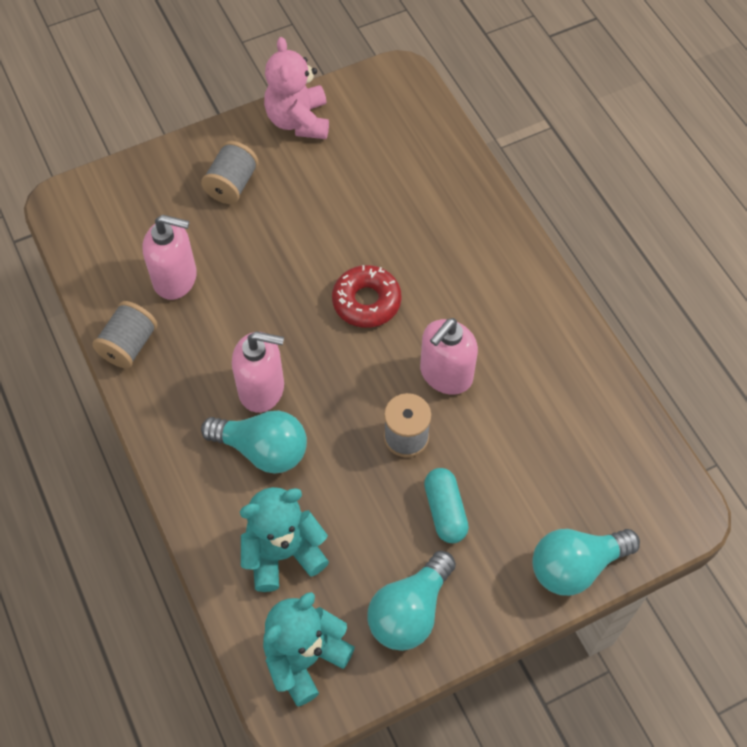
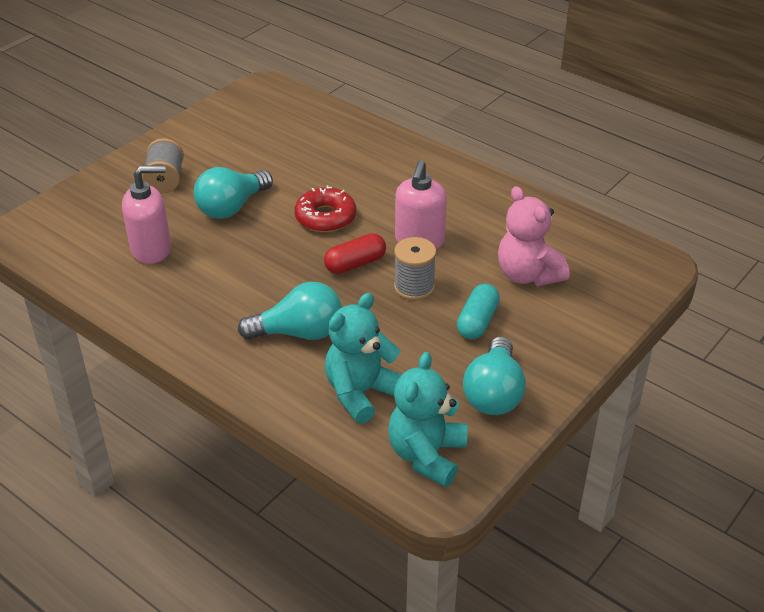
camera: 25 degrees left, 20 degrees down
grey spool [92,301,158,369] -> none
pink soap dispenser [232,331,284,413] -> none
pink teddy bear [264,37,329,139] -> pink teddy bear moved to [498,186,570,286]
turquoise capsule [424,468,469,543] -> turquoise capsule turned 60 degrees clockwise [457,284,500,339]
turquoise light bulb [532,529,640,596] -> turquoise light bulb moved to [194,167,273,219]
none -> red capsule [324,233,386,274]

